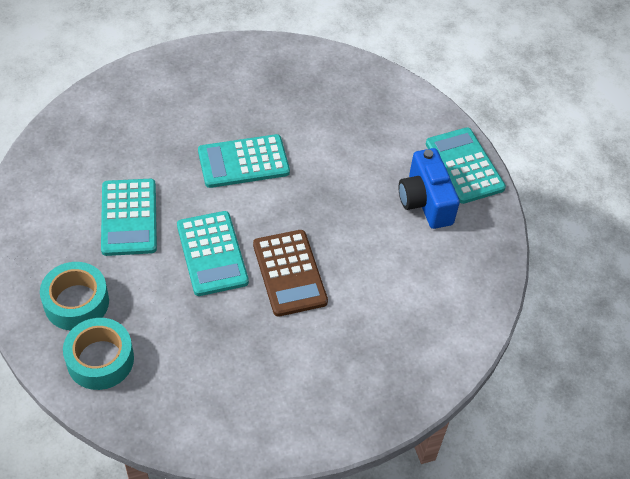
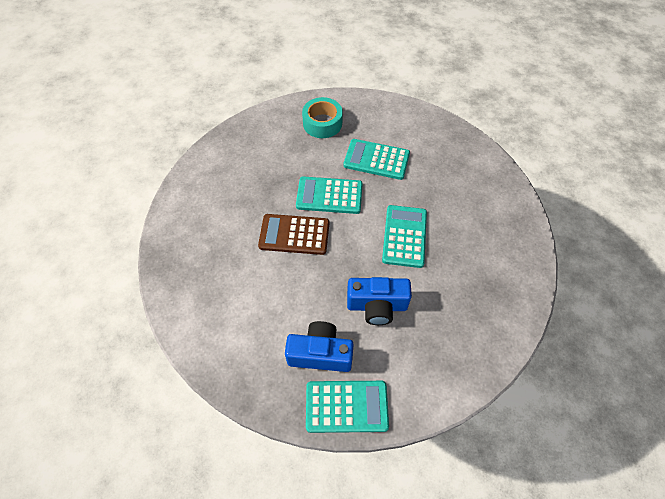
camera: 115 degrees right, 5 degrees up
turquoise tape [63,318,134,390] -> none
none -> blue camera [347,277,412,325]

